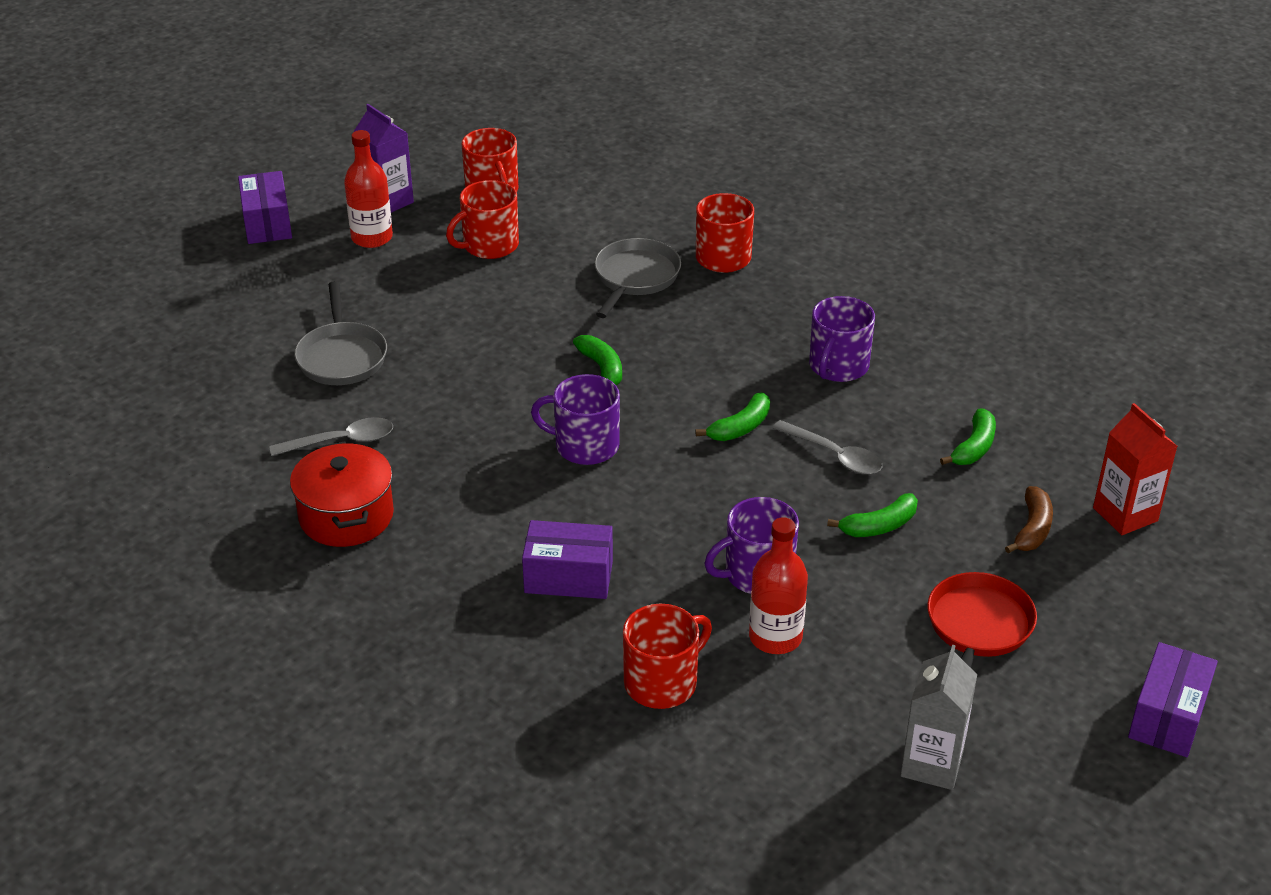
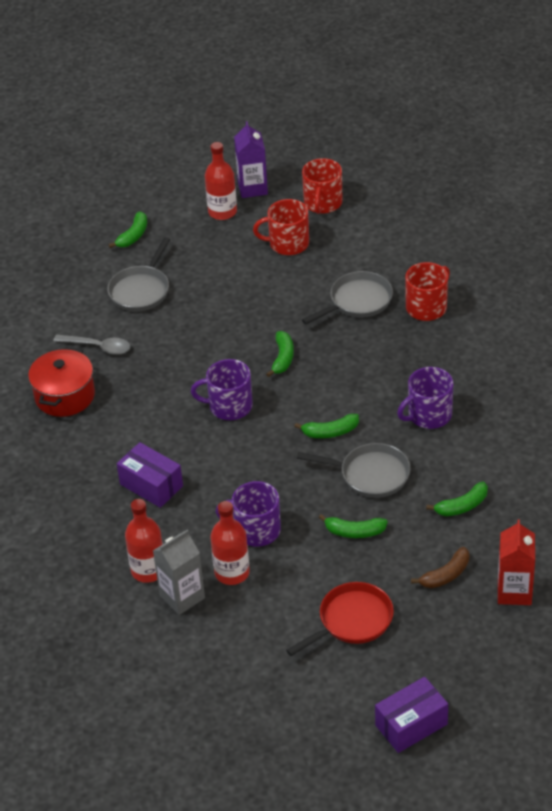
camera: 35 degrees right, 5 degrees up
purple box [238,171,292,244] -> none
purple mug [531,374,620,465] -> purple mug turned 45 degrees counterclockwise [191,359,253,420]
red mug [623,604,712,709] -> red bottle [125,499,163,583]
grey spoon [773,420,882,475] -> grey pan [297,443,411,498]
grey carton [900,644,977,790] -> grey carton moved to [153,529,205,615]
none -> green banana [108,211,147,248]

